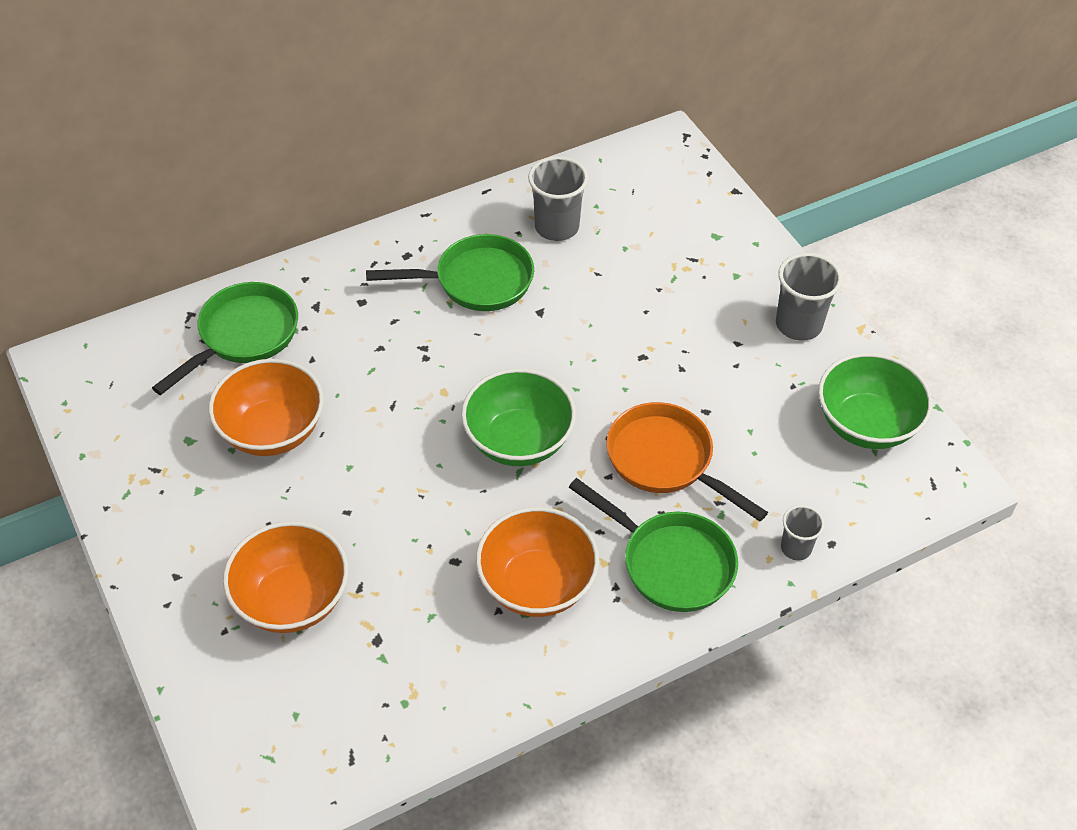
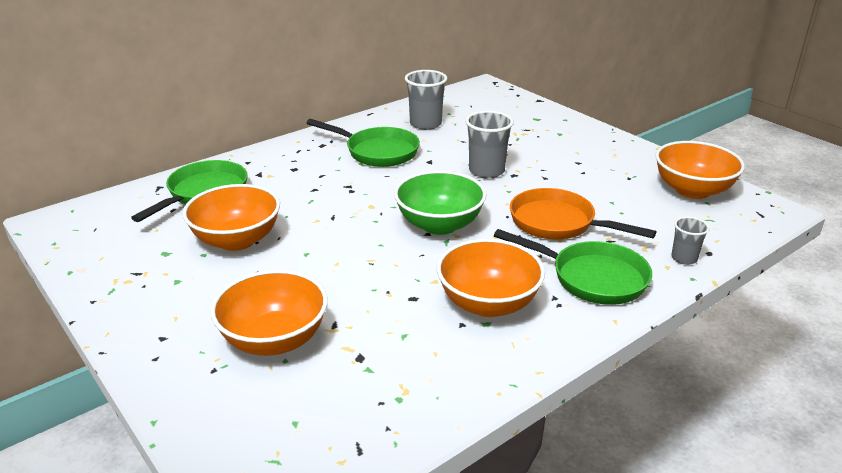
camera: 10 degrees left, 20 degrees down
green pan [366,234,534,311] -> green pan turned 45 degrees clockwise [307,119,420,167]
grey cup [776,253,842,341] -> grey cup moved to [465,110,514,179]
green bowl [818,353,932,449] -> orange bowl [655,141,745,199]

